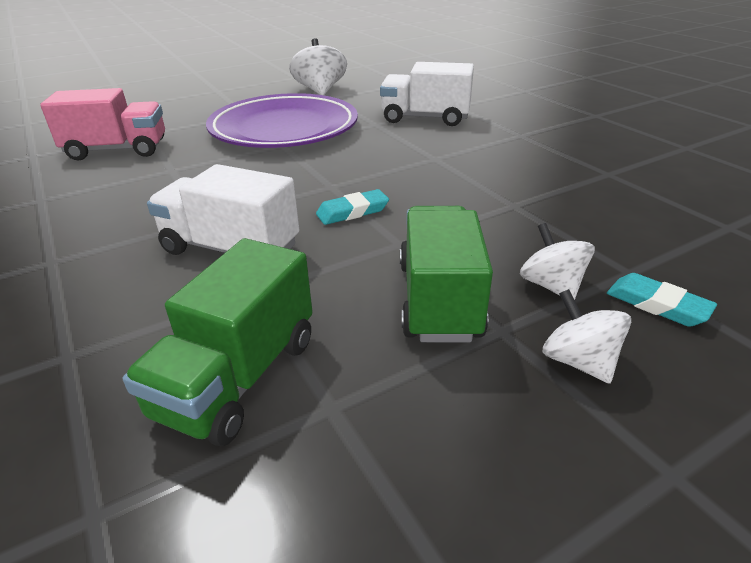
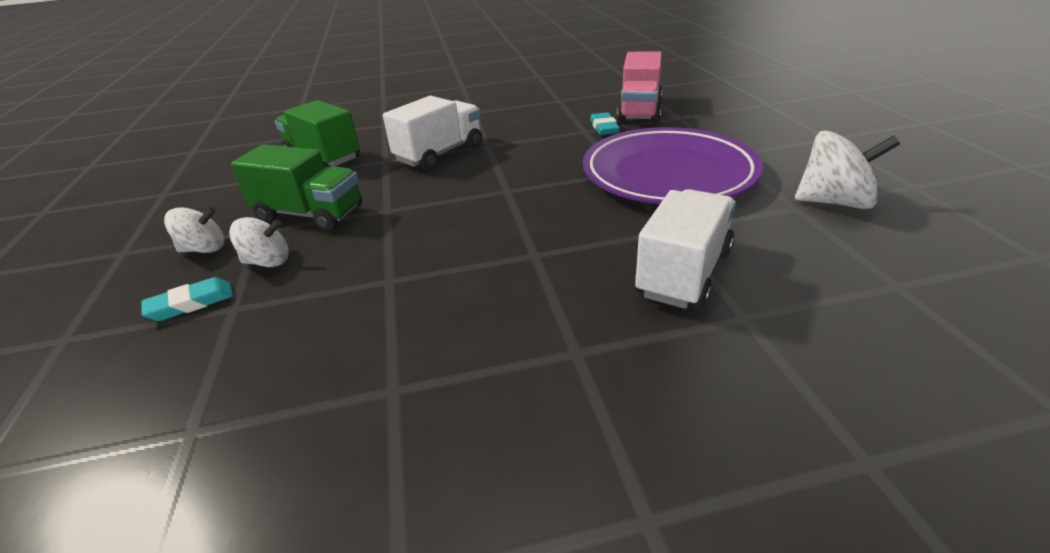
camera: 110 degrees right, 0 degrees up
turquoise eraser [316,189,389,225] -> turquoise eraser moved to [590,112,620,135]

